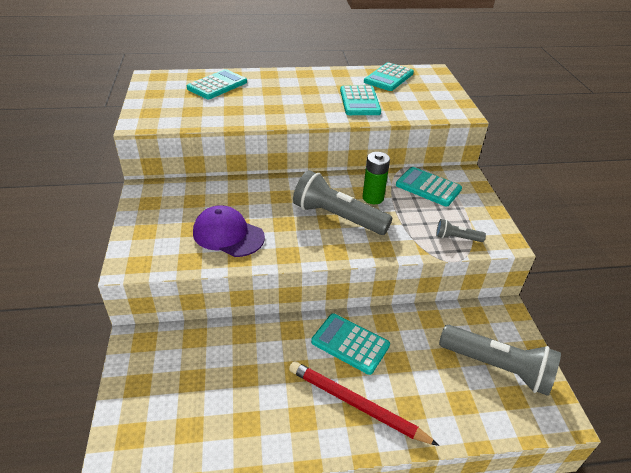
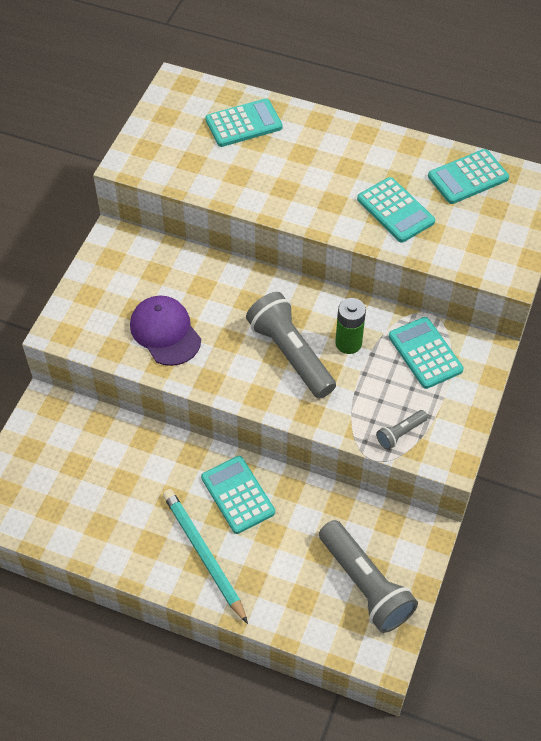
camera: 30 degrees right, 15 degrees up
red pencil [289,361,439,446] -> turquoise pencil [163,489,248,624]
turquoise calculator [340,86,381,115] -> turquoise calculator turned 60 degrees counterclockwise [357,177,435,243]
grey flashlight [436,219,486,242] -> grey flashlight turned 75 degrees counterclockwise [376,410,428,450]

